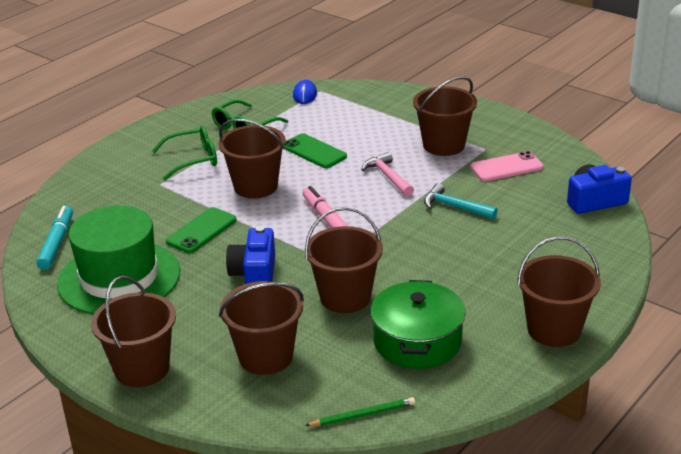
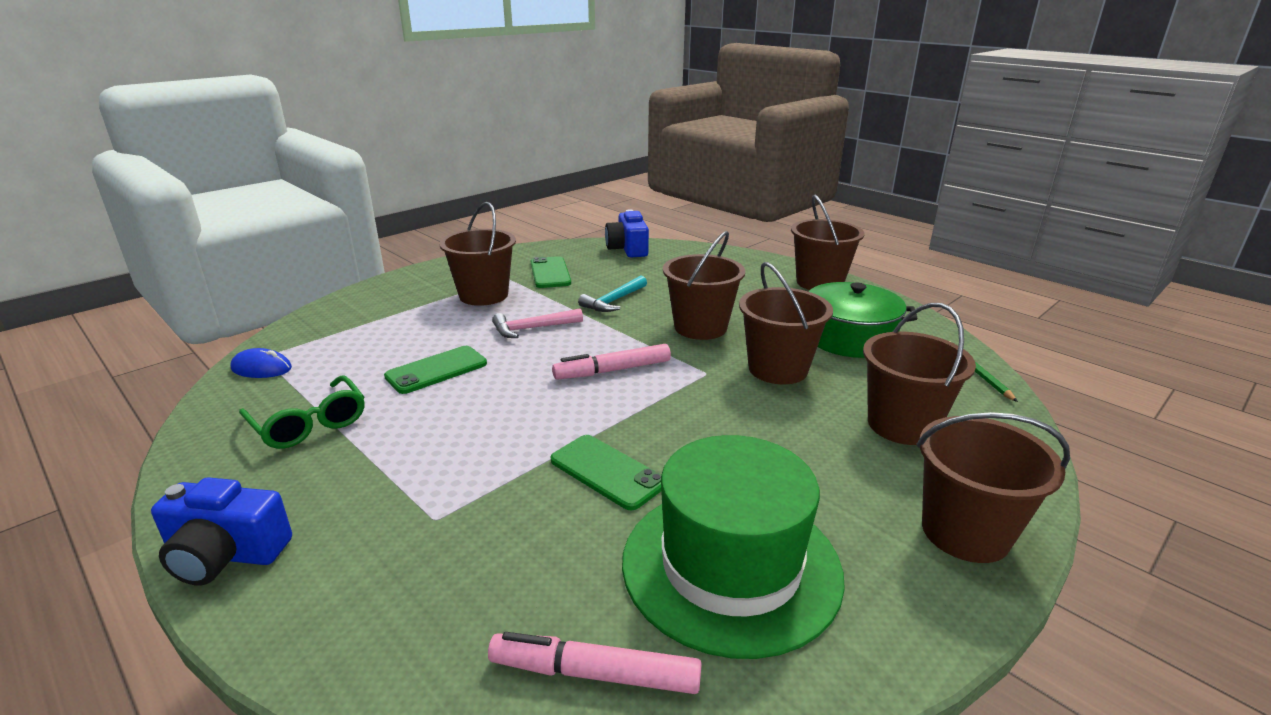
camera: 85 degrees left, 5 degrees down
turquoise marker [36,206,73,270] -> pink marker [488,632,702,694]
green glasses [152,126,217,180] -> none
brown bucket [218,119,286,198] -> brown bucket moved to [663,231,745,340]
blue camera [226,226,275,284] -> blue camera moved to [151,477,292,585]
pink phone [470,151,544,181] -> green phone [531,256,571,288]

